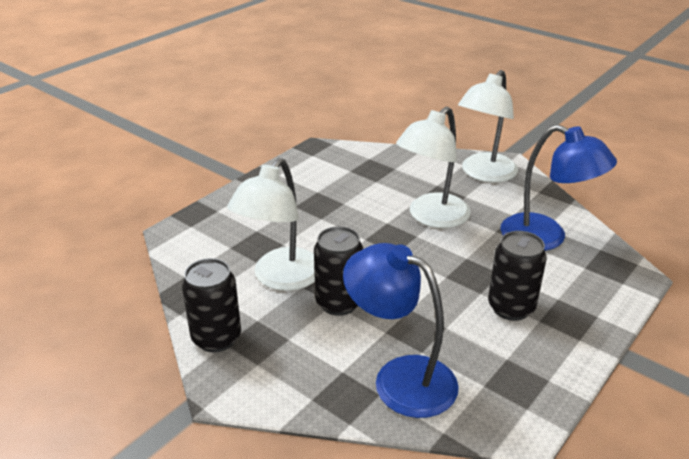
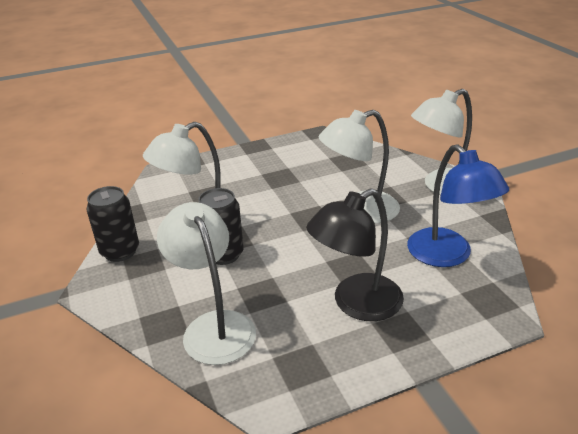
camera: 30 degrees right, 0 degrees up
blue lamp [343,243,459,418] -> white lamp [157,202,256,365]
black can [488,231,547,321] -> black lamp [306,188,404,321]

